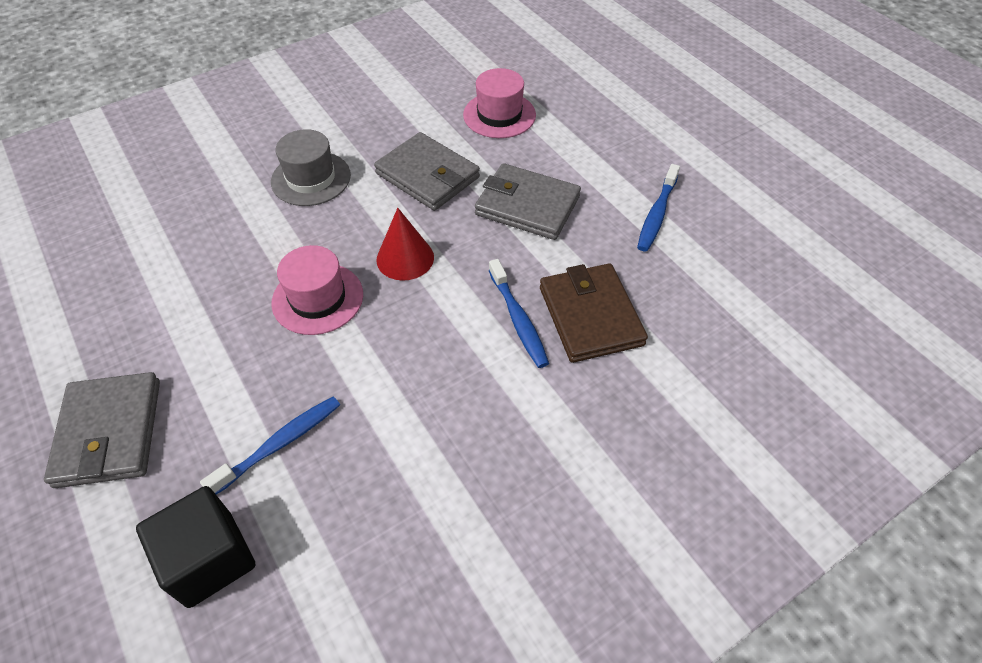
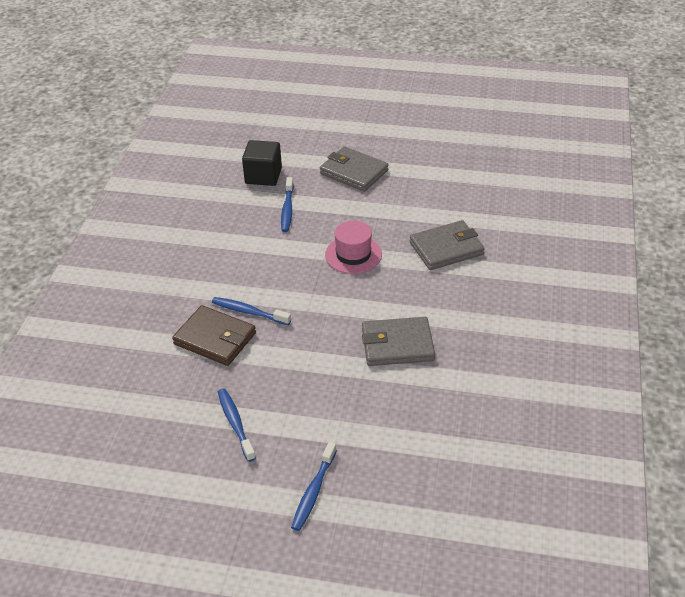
camera: 135 degrees right, 10 degrees down
grey hat [271,129,351,206] -> none
red cone [377,208,434,281] -> none
pink hat [463,68,536,138] -> none
grey wallet [475,163,581,240] -> grey wallet moved to [410,220,485,270]
none -> blue toothbrush [291,442,337,531]

